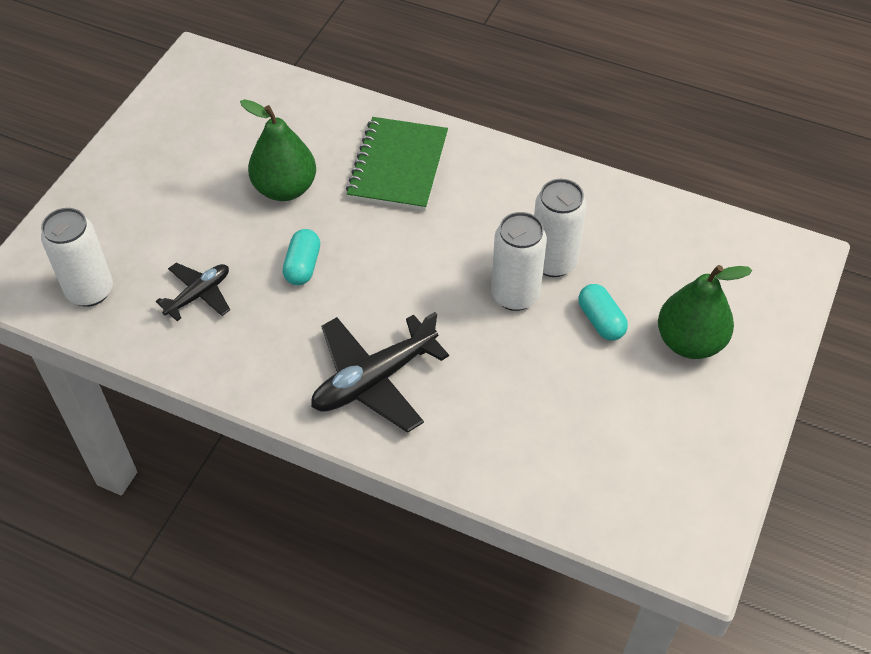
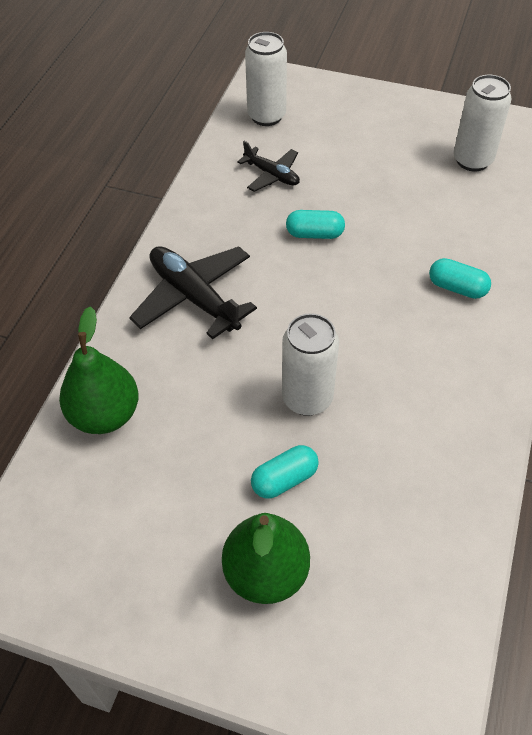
camera: 85 degrees right, 0 degrees up
green pear [240,99,316,201] -> green pear moved to [59,306,139,434]
green notebook [346,117,448,211] -> turquoise capsule [429,258,491,299]
white can [534,179,586,277] -> white can moved to [453,75,512,171]

